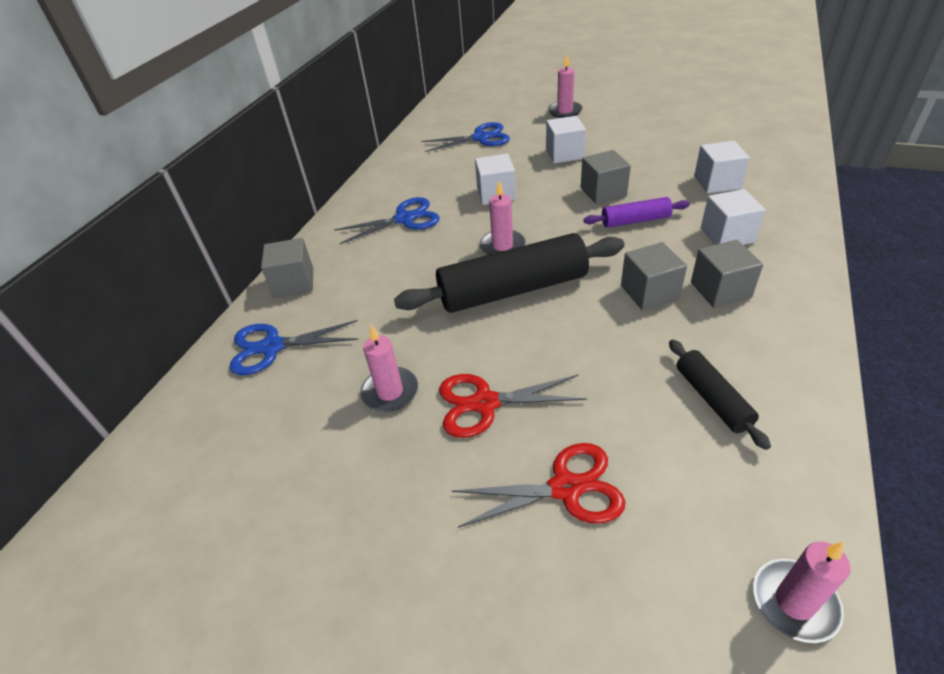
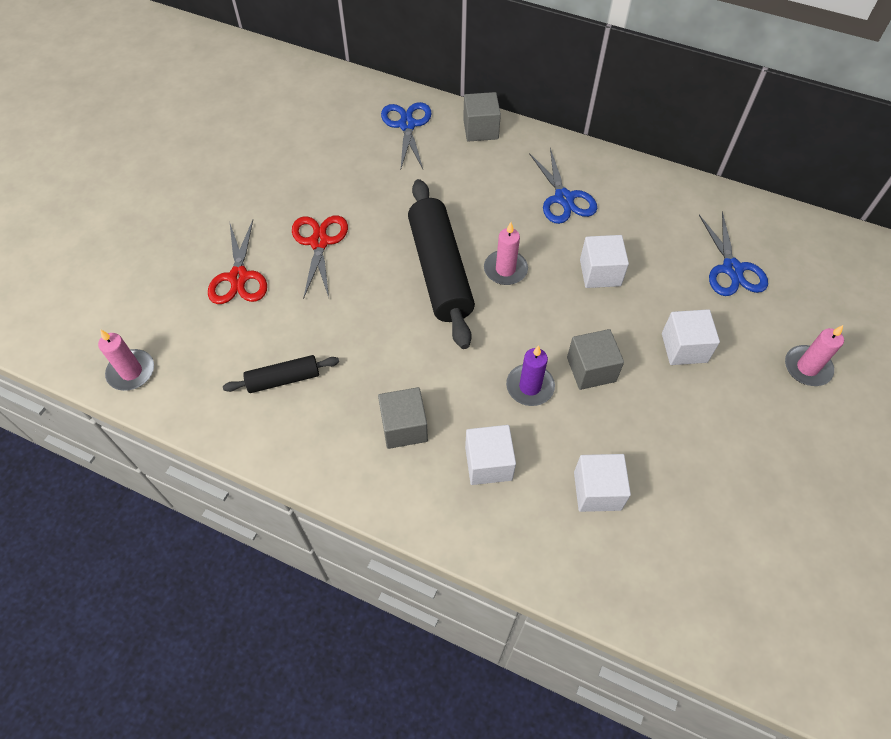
camera: 90 degrees right, 15 degrees up
pink candle [360,325,418,412] -> none
purple rolling pin [584,197,690,228] -> purple candle [506,345,555,406]
grey cube [621,242,687,310] -> none

